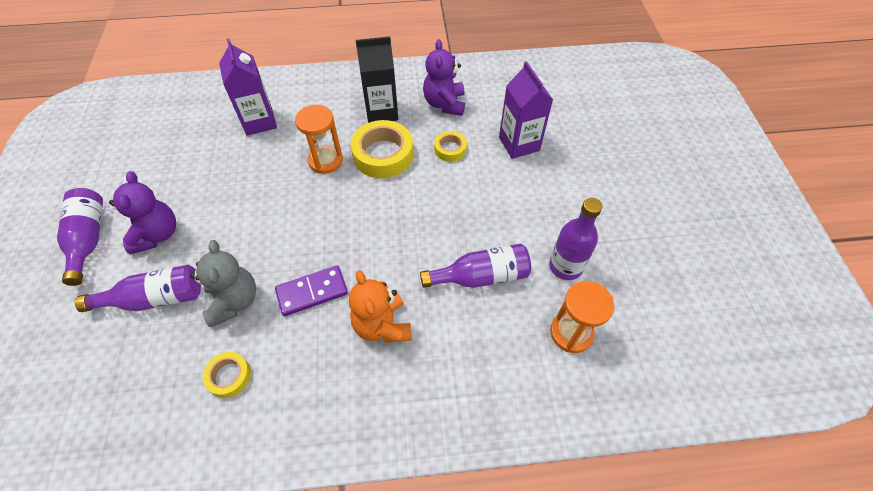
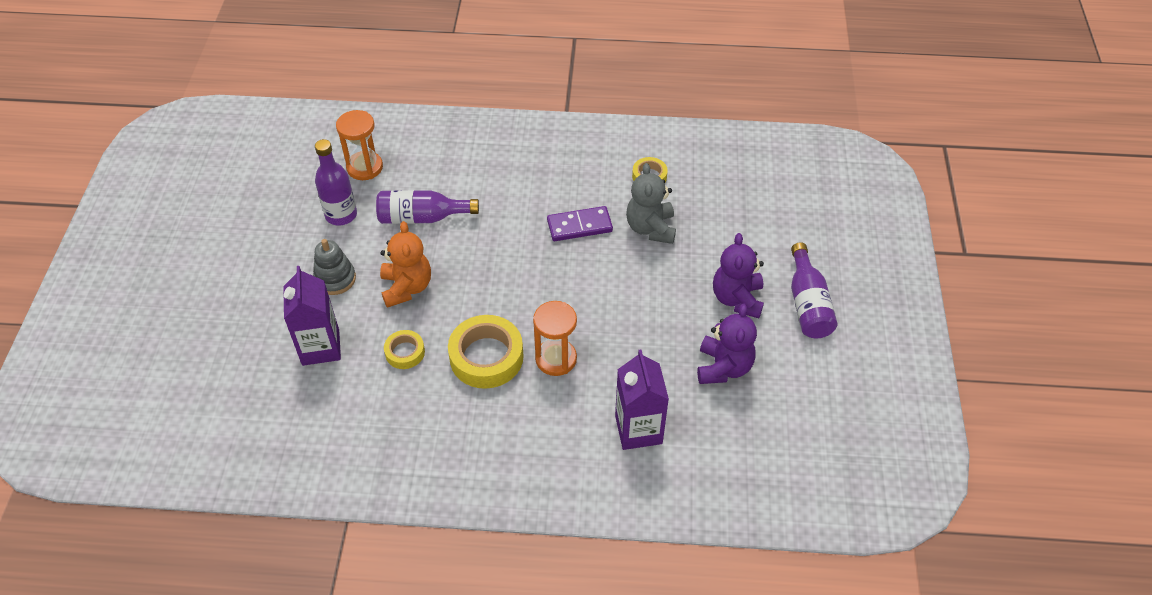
camera: 170 degrees left, 5 degrees down
purple bottle [75,265,201,312] -> none
orange teddy bear [349,270,411,343] -> orange teddy bear moved to [380,221,431,308]
black carton [356,36,398,123] -> none
purple teddy bear [423,39,465,116] -> purple teddy bear moved to [697,304,757,384]
none -> grey stacking toy [313,239,356,295]

